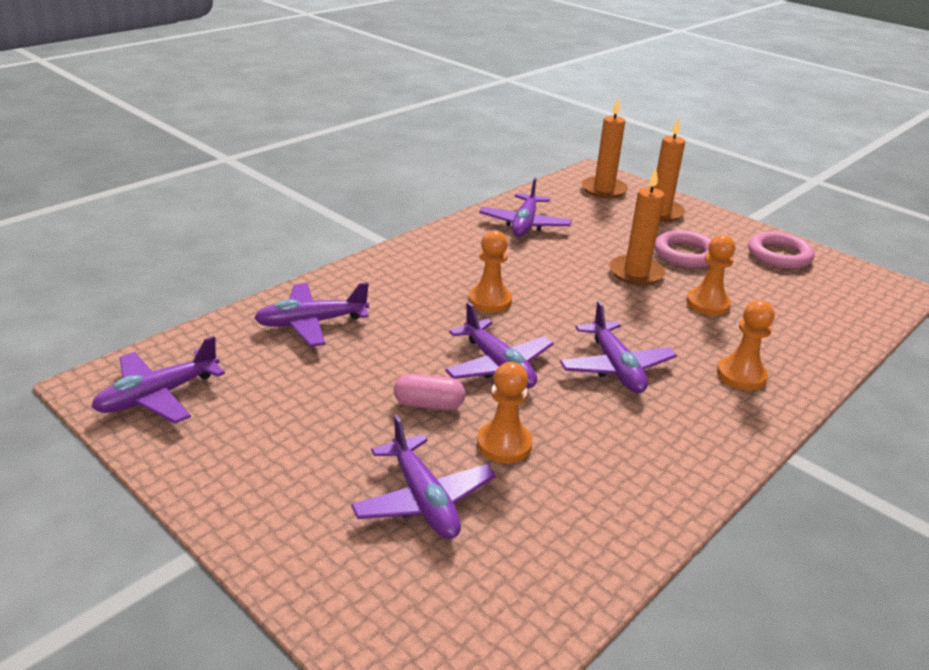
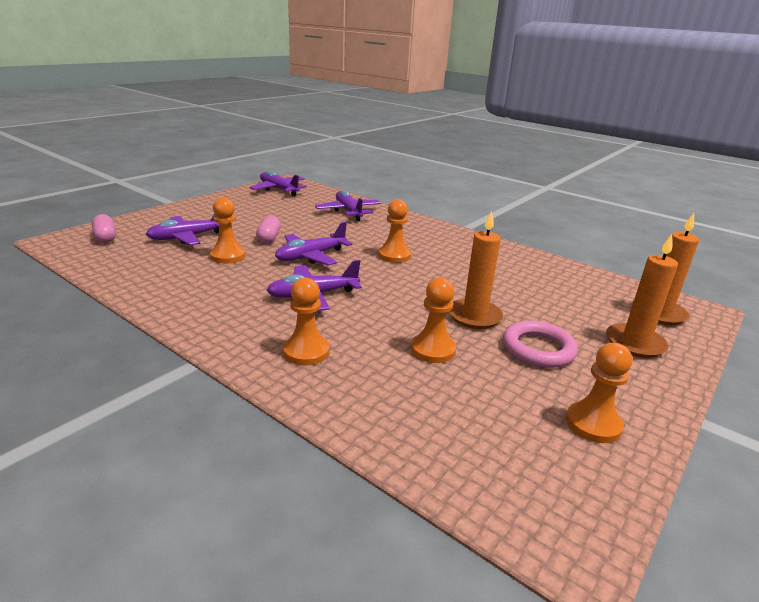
camera: 85 degrees right, 5 degrees down
purple plane [480,177,572,237] -> none
pink ring [748,232,815,269] -> orange pawn [566,343,632,443]
none -> pink capsule [92,214,116,243]

